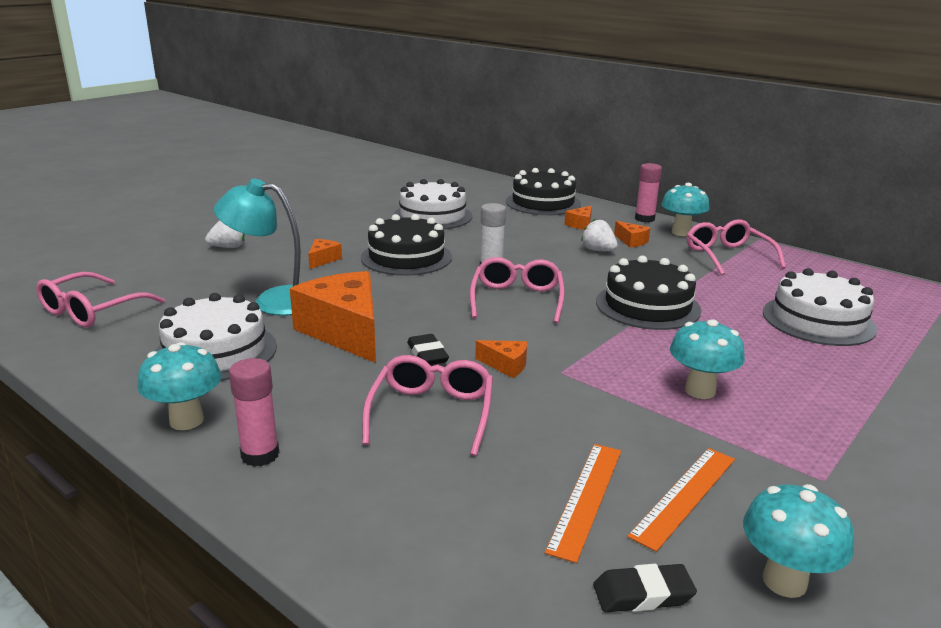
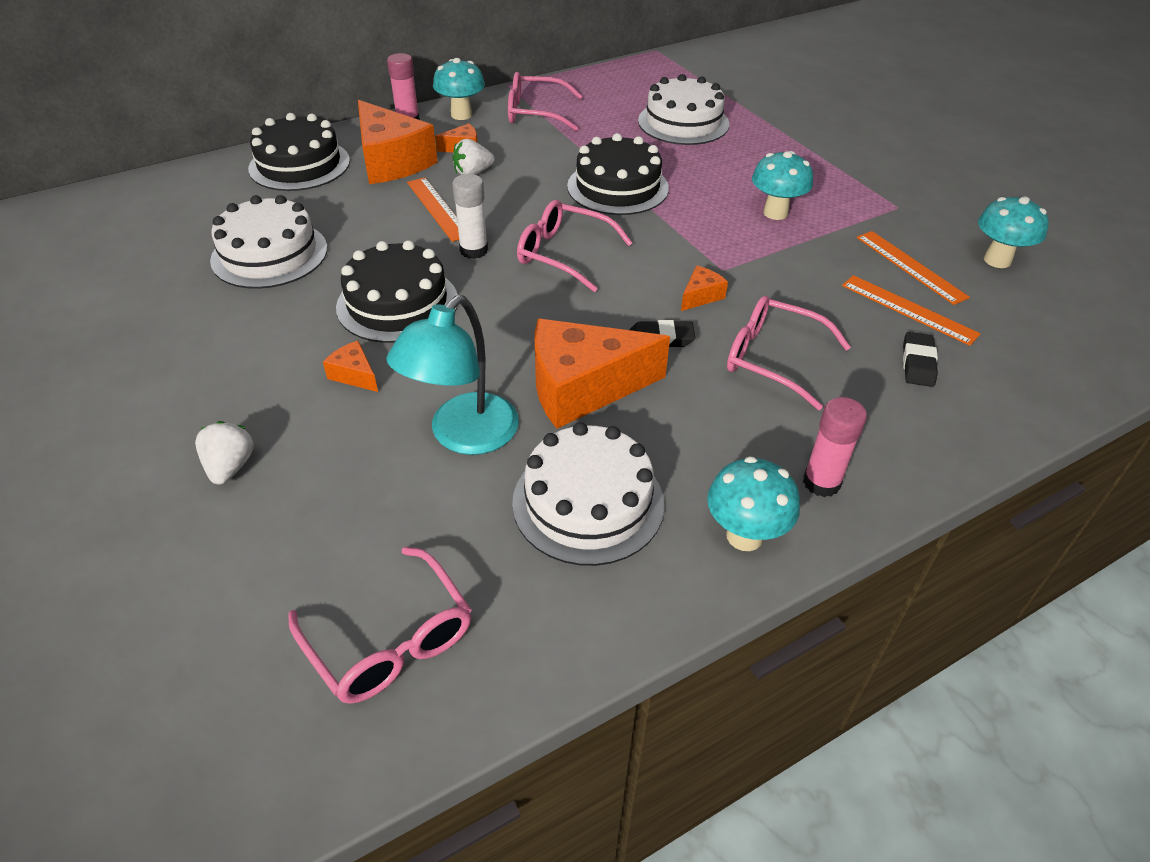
camera: 70 degrees left, 20 degrees up
orange cheese [564,206,592,230] -> orange cheese [358,100,438,184], size x2.31
black eraser [593,564,697,612] -> black eraser moved to [903,332,938,387]
none -> orange ruler [407,177,459,242]

